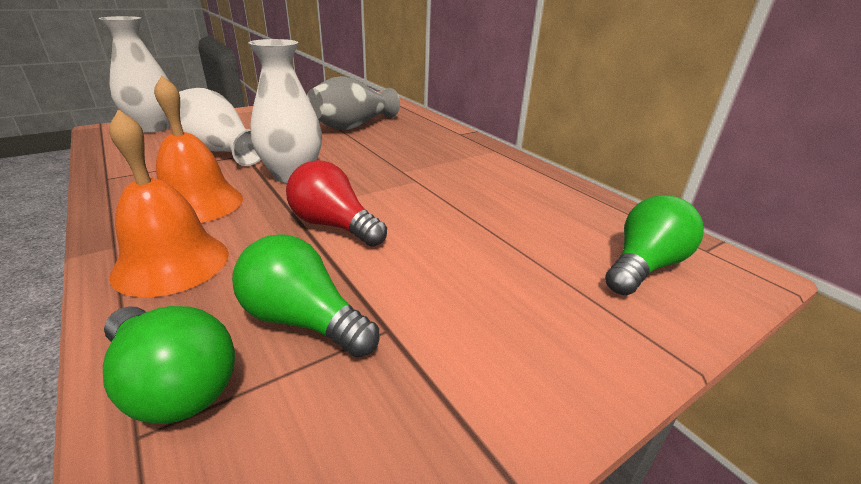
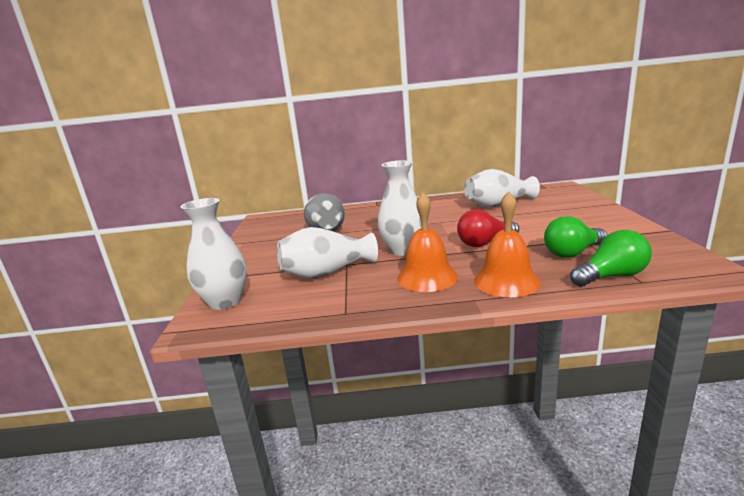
camera: 55 degrees left, 10 degrees down
green light bulb [605,195,704,295] -> none
none -> white vase [464,169,540,208]

